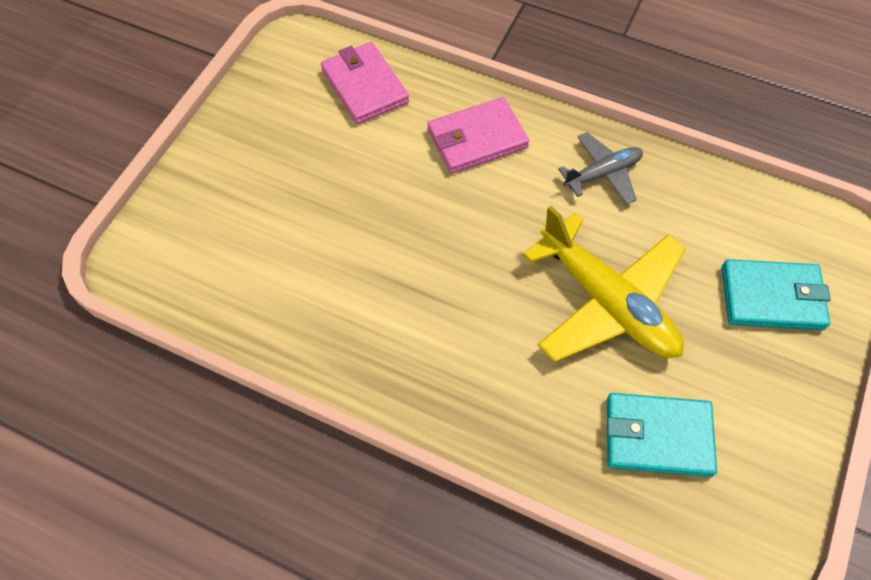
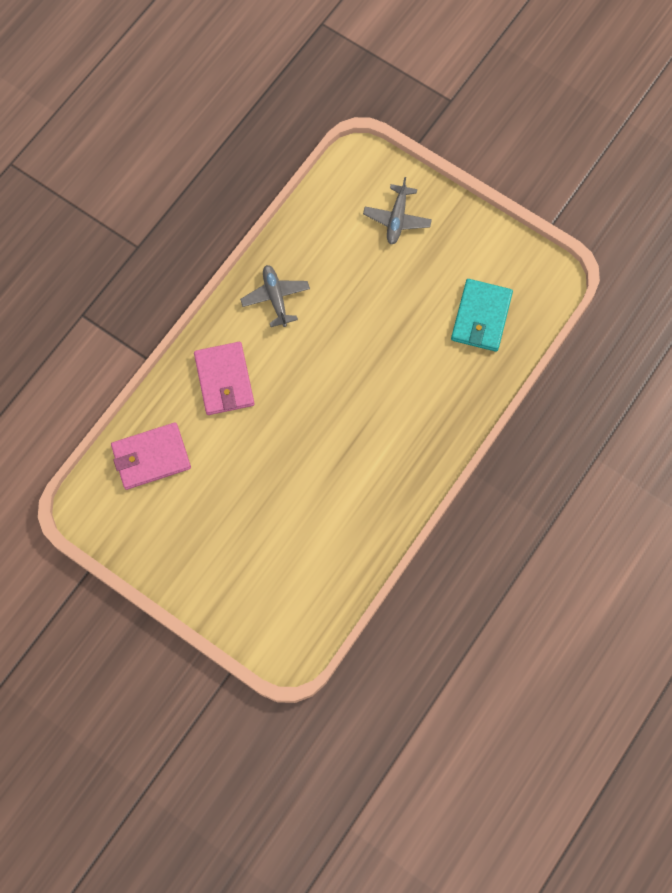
camera: 80 degrees left, 10 degrees up
yellow plane [523,206,686,362] -> none
turquoise wallet [722,259,831,330] -> grey plane [363,177,432,244]

